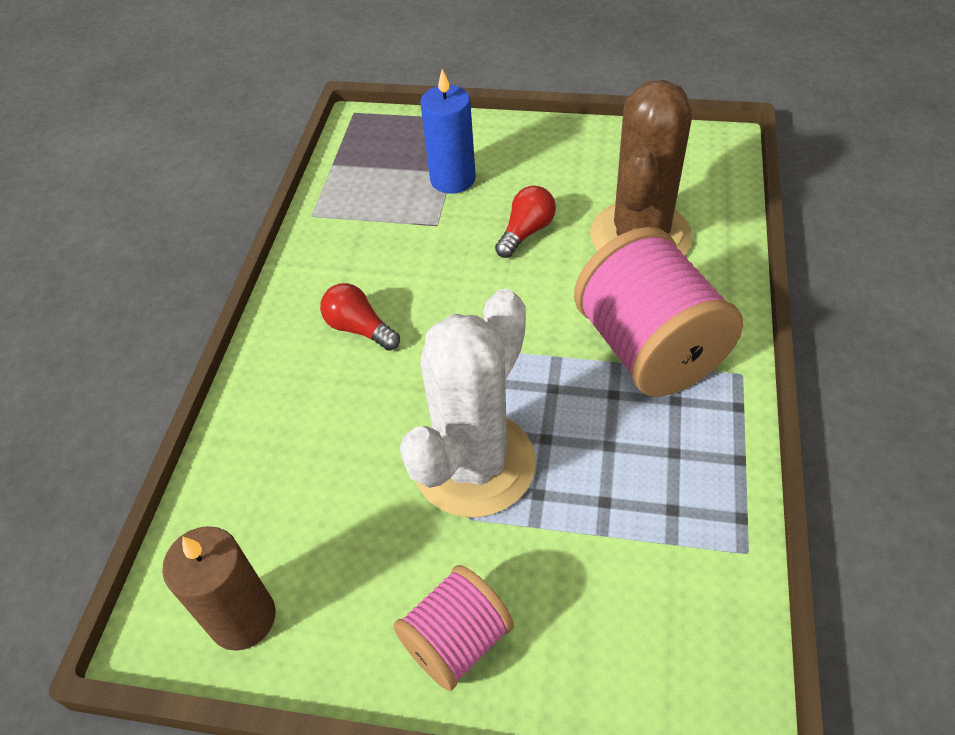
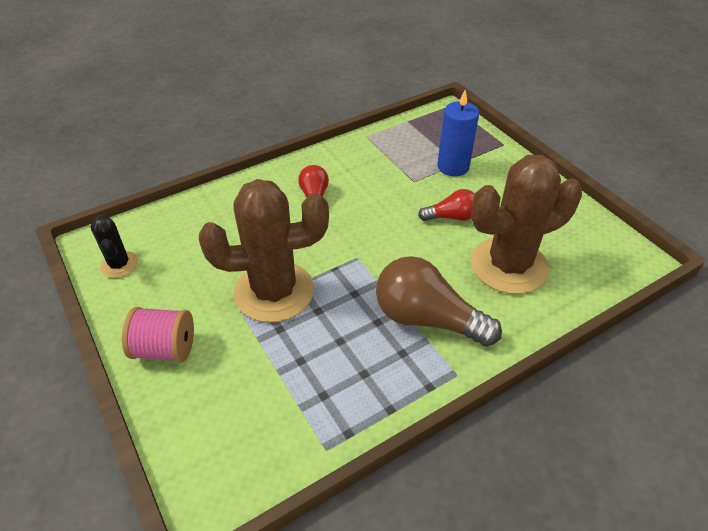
camera: 45 degrees right, 5 degrees down
brown candle [162,526,275,651] -> black cactus [90,216,138,278]
white cactus [400,289,536,518] -> brown cactus [199,179,329,322]
pink spool [574,227,743,397] -> brown light bulb [376,256,502,346]

